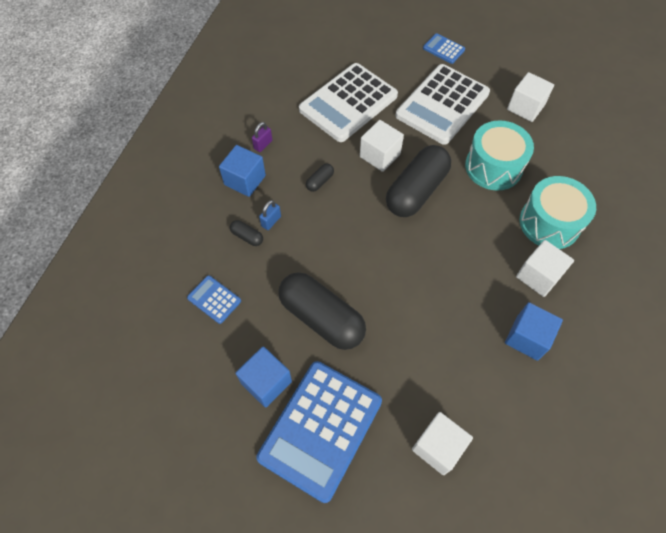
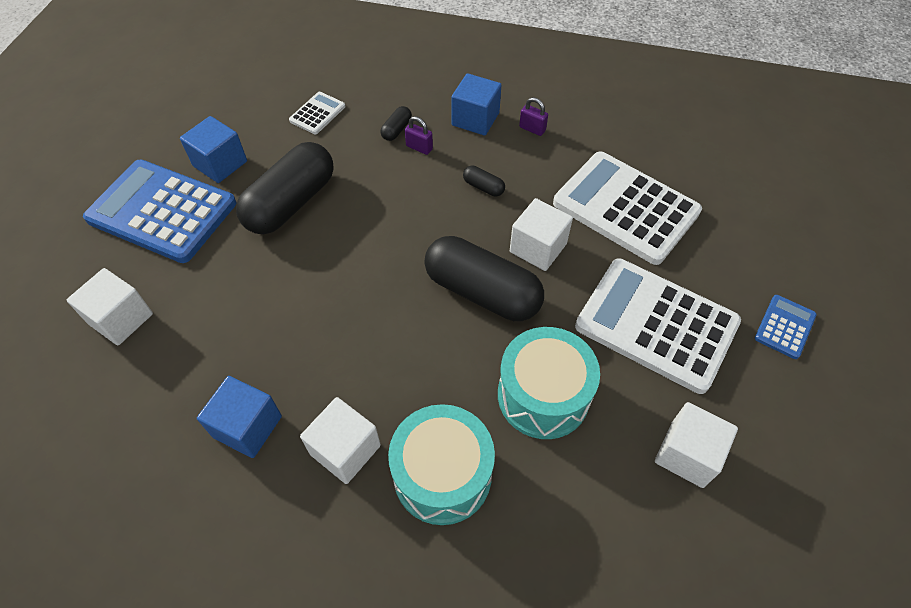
camera: 85 degrees right, 5 degrees down
blue calculator [187,275,241,324] -> white calculator [289,92,345,134]
blue padlock [259,200,281,230] -> purple padlock [405,116,433,155]

